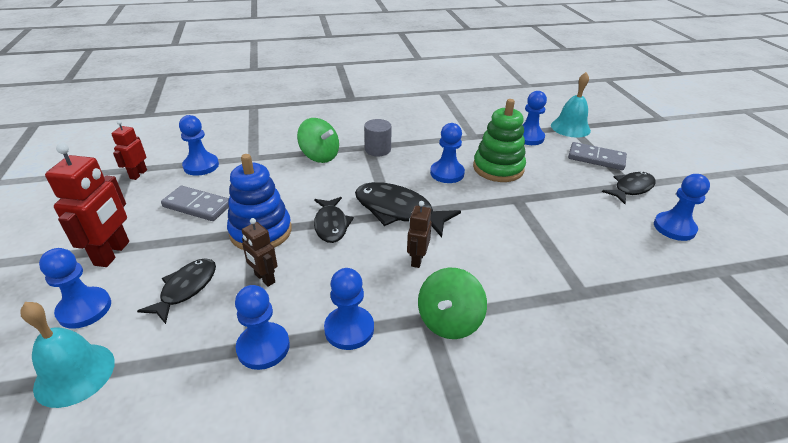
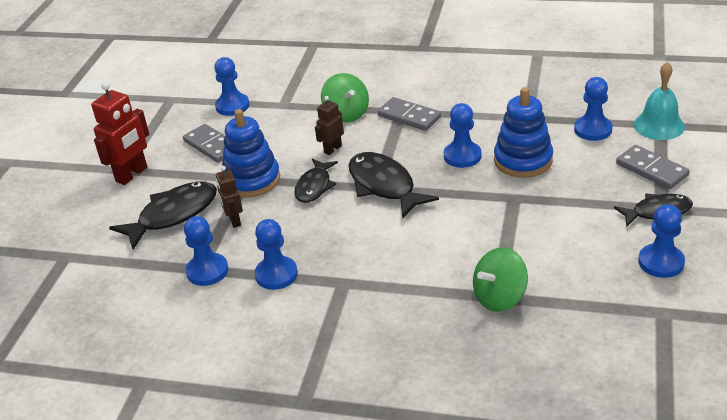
camera: 30 degrees right, 0 degrees up
turquoise bell [20,302,115,408] -> none
blue pawn [39,248,111,329] -> none
red robot [111,120,147,180] -> none
black fish [137,258,216,324] -> black fish [109,181,217,250], size x1.55
grey cylinder [364,119,392,156] -> grey domino [378,97,441,131]
brown robot [407,201,432,268] -> brown robot moved to [315,96,344,155]
green spinning top [418,268,487,339] -> green spinning top moved to [473,248,528,312]
green stacking toy [473,99,526,182] -> blue stacking toy [494,87,553,178]

